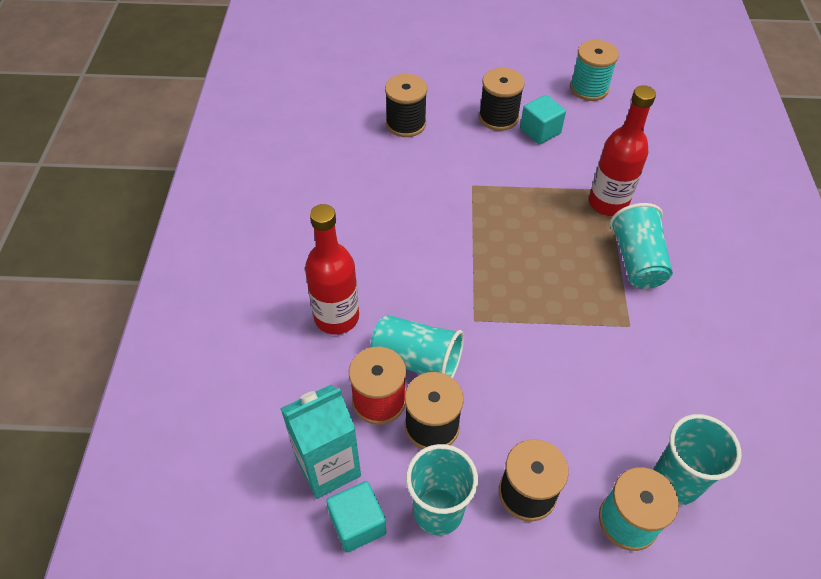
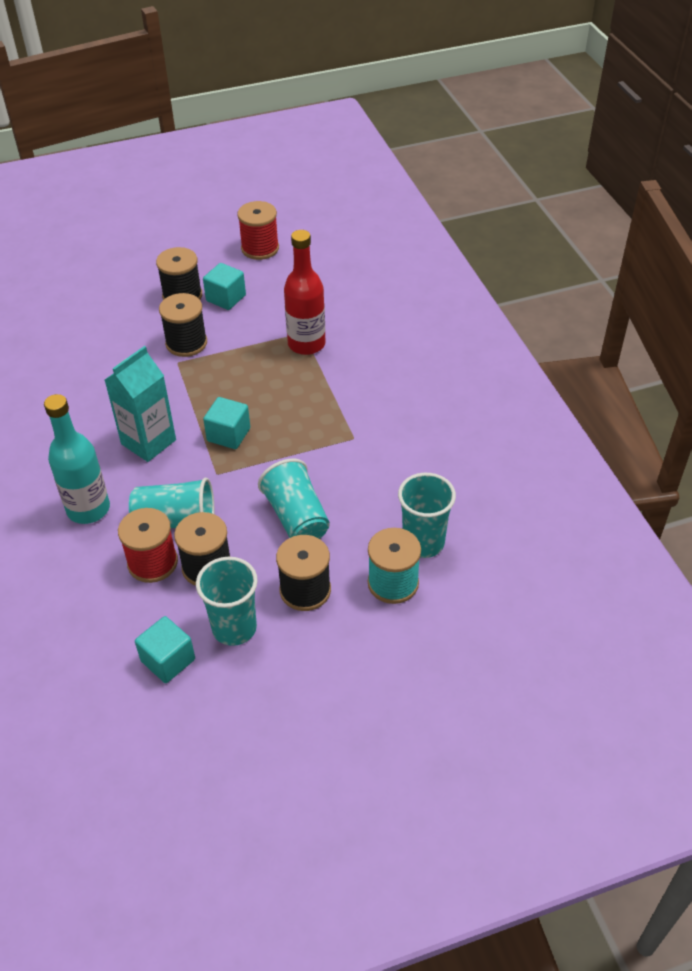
camera: 20 degrees left, 5 degrees down
turquoise carton [280,385,361,499] -> turquoise carton moved to [105,346,176,462]
red bottle [305,204,359,335] -> turquoise bottle [44,394,110,524]
black spool [385,74,427,137] -> black spool moved to [159,293,207,357]
turquoise spool [570,40,619,101] -> red spool [237,201,279,260]
turquoise cup [610,203,673,289] -> turquoise cup moved to [258,459,330,539]
none -> turquoise cube [203,397,250,449]

